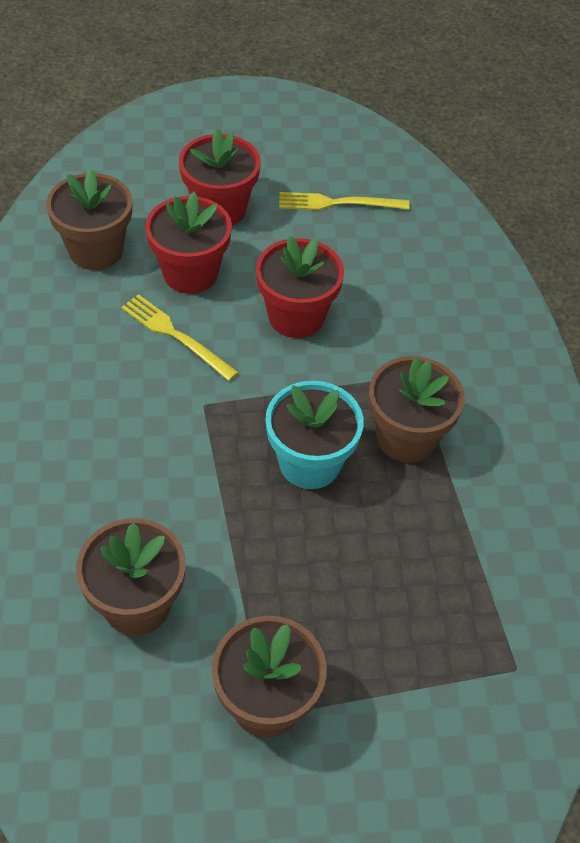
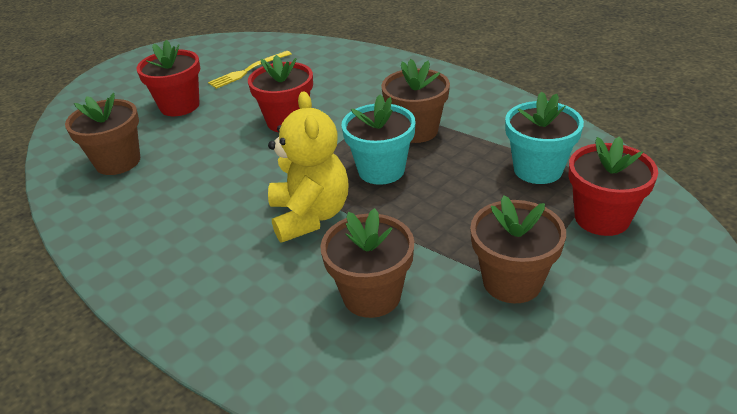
camera: 35 degrees left, 15 degrees down
yellow fork [121,294,239,381] -> none
red flower pot [145,192,232,294] -> red flower pot moved to [569,136,658,236]
none -> yellow teddy bear [268,91,348,243]
none -> turquoise flower pot [505,92,584,184]

